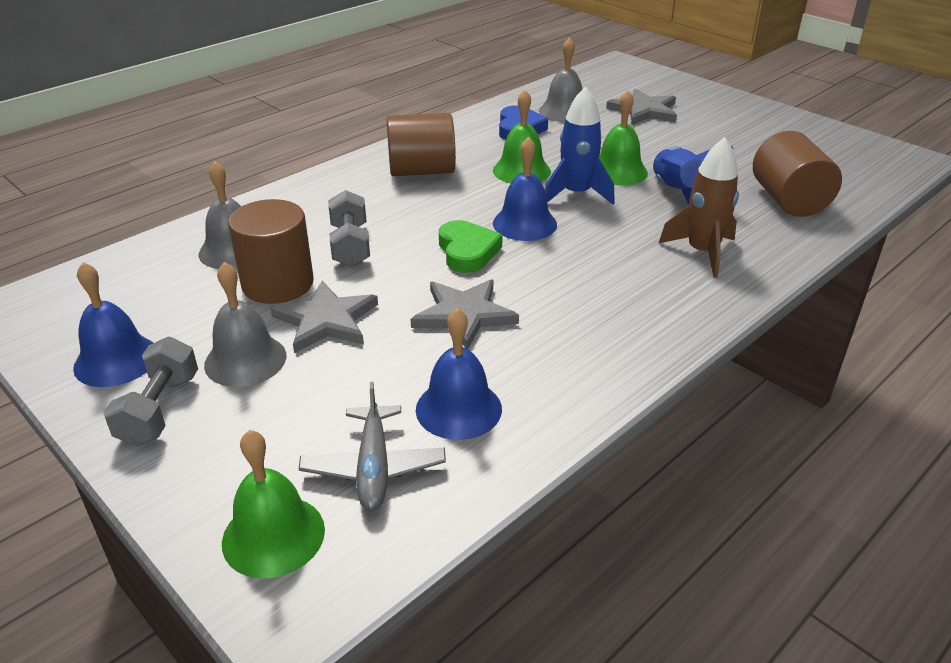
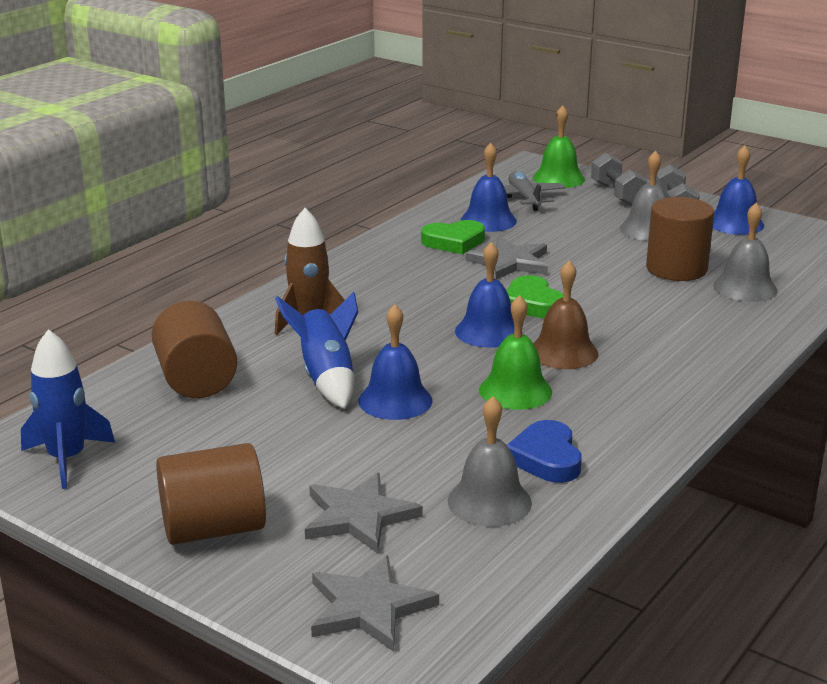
camera: 170 degrees right, 10 degrees down
grey star [270,281,378,353] -> grey star moved to [311,555,439,652]
grey dumbbell [328,190,370,267] -> grey dumbbell moved to [591,153,647,205]
brown cylinder [386,113,456,176] -> brown cylinder moved to [156,443,266,545]
blue rocket [545,86,615,205] -> blue rocket moved to [21,329,115,489]
green bell [599,90,648,186] -> blue bell [358,304,432,420]
none -> green heart [421,220,485,254]
none -> brown bell [533,261,598,369]

